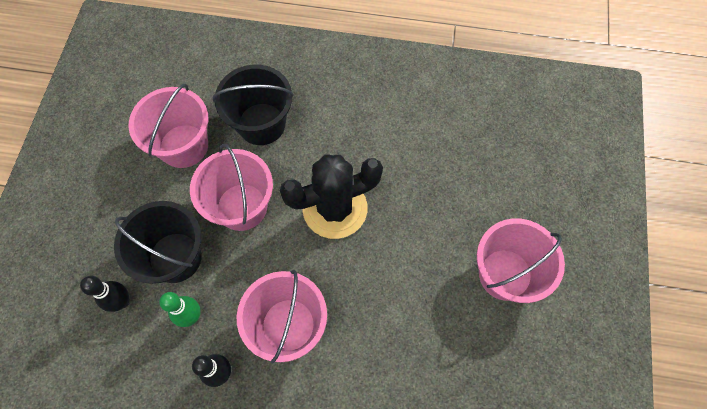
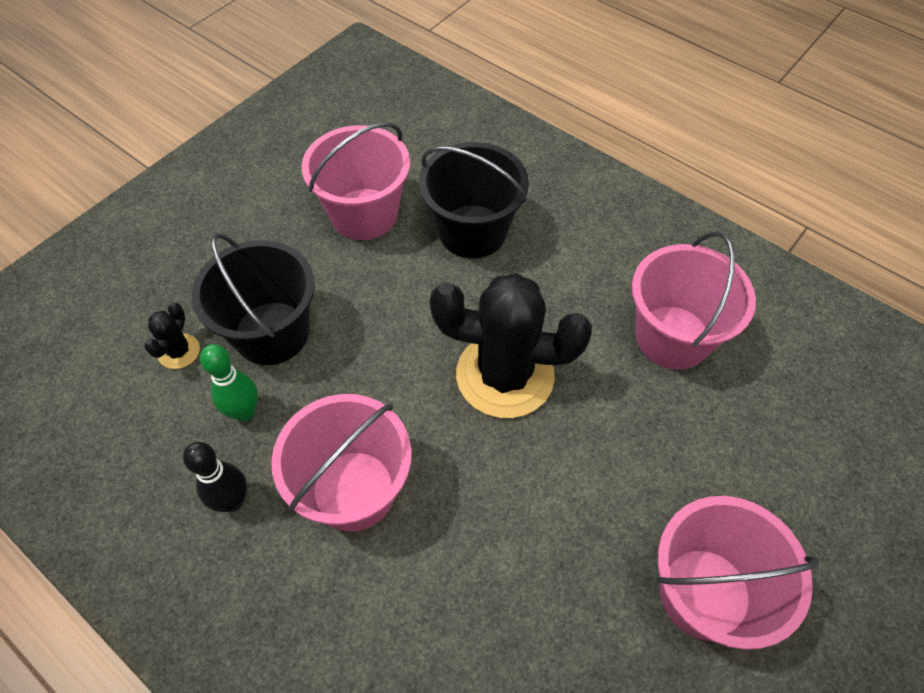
camera: 30 degrees right, 10 degrees down
black bowling pin [80,276,129,312] -> black cactus [144,302,200,369]
pink bucket [190,144,273,231] -> pink bucket moved to [632,231,756,370]

